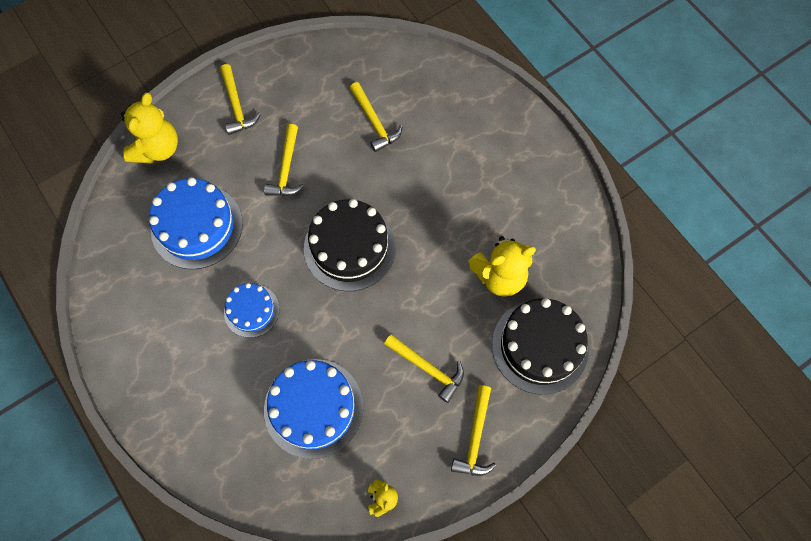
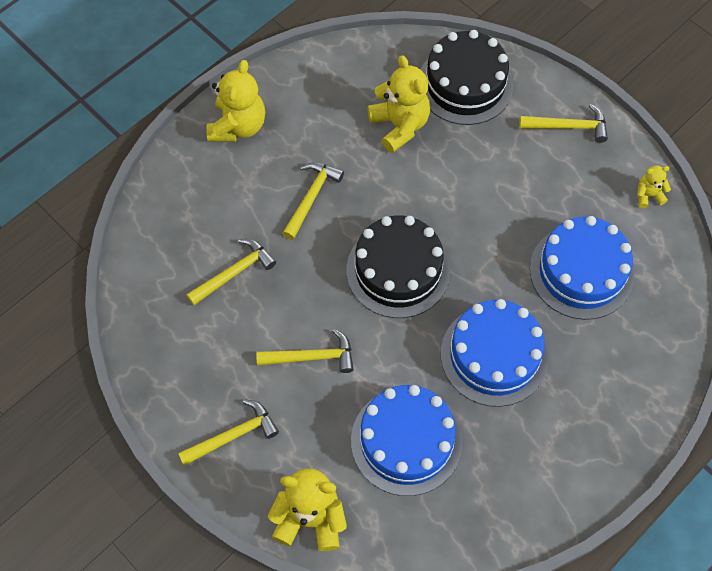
camera: 100 degrees left, 5 degrees down
blue cake [224,283,280,338] -> blue cake [441,299,548,407], size x1.72
yellow hammer [384,334,464,403] -> yellow hammer moved to [282,162,344,240]
none -> yellow teddy bear [206,60,265,142]

